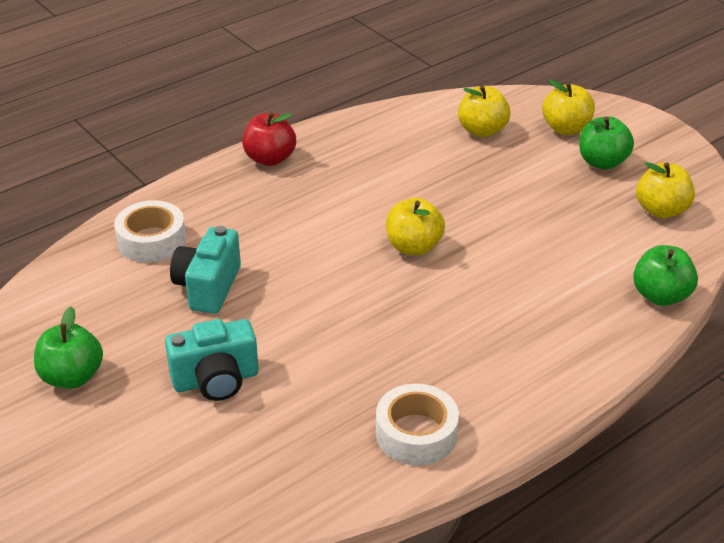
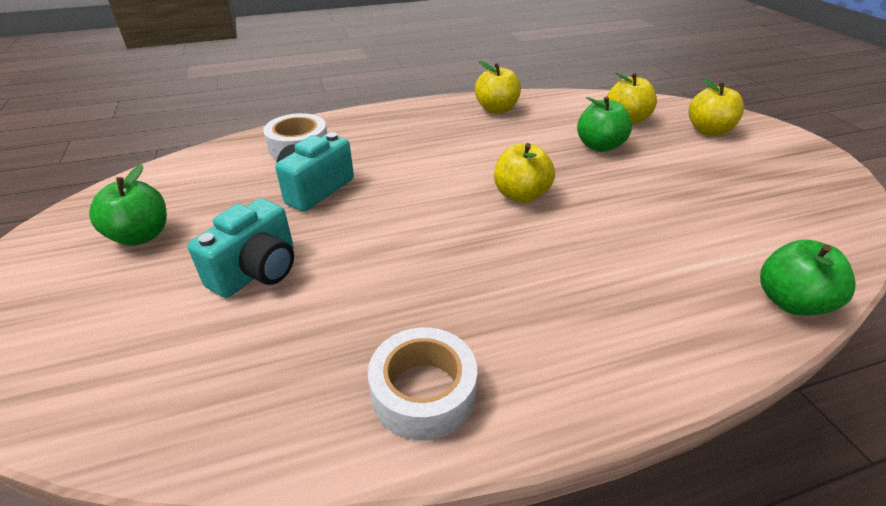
camera: 20 degrees right, 0 degrees up
turquoise camera [165,319,259,401] -> turquoise camera turned 60 degrees counterclockwise [188,198,294,298]
red apple [242,112,296,166] -> none
green apple [579,117,634,170] -> green apple moved to [577,96,632,152]
yellow apple [636,162,695,219] -> yellow apple moved to [475,61,521,114]

